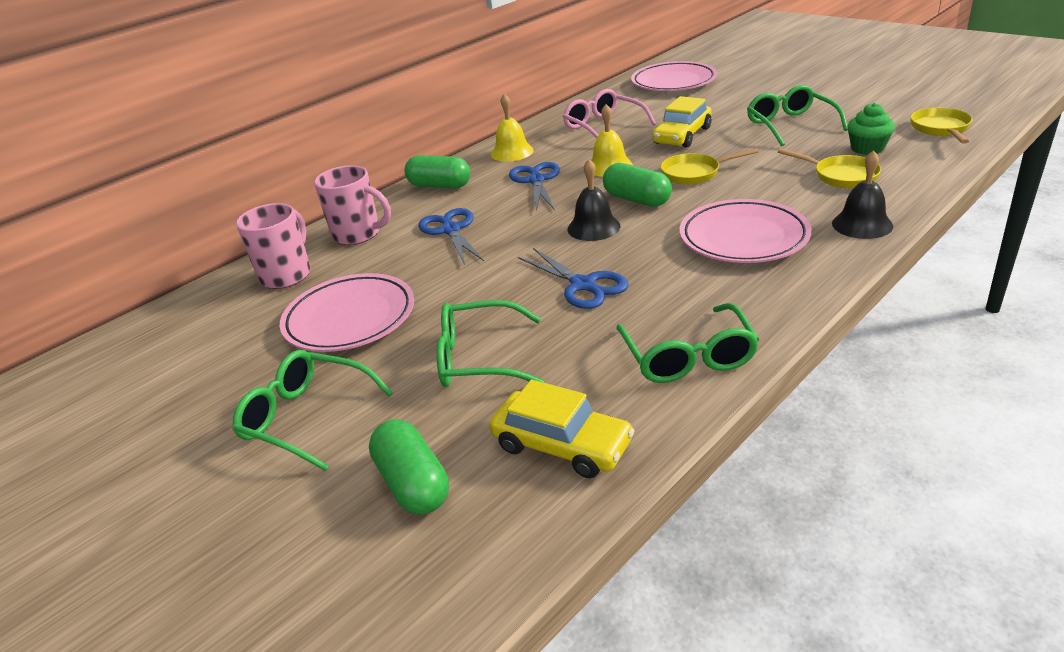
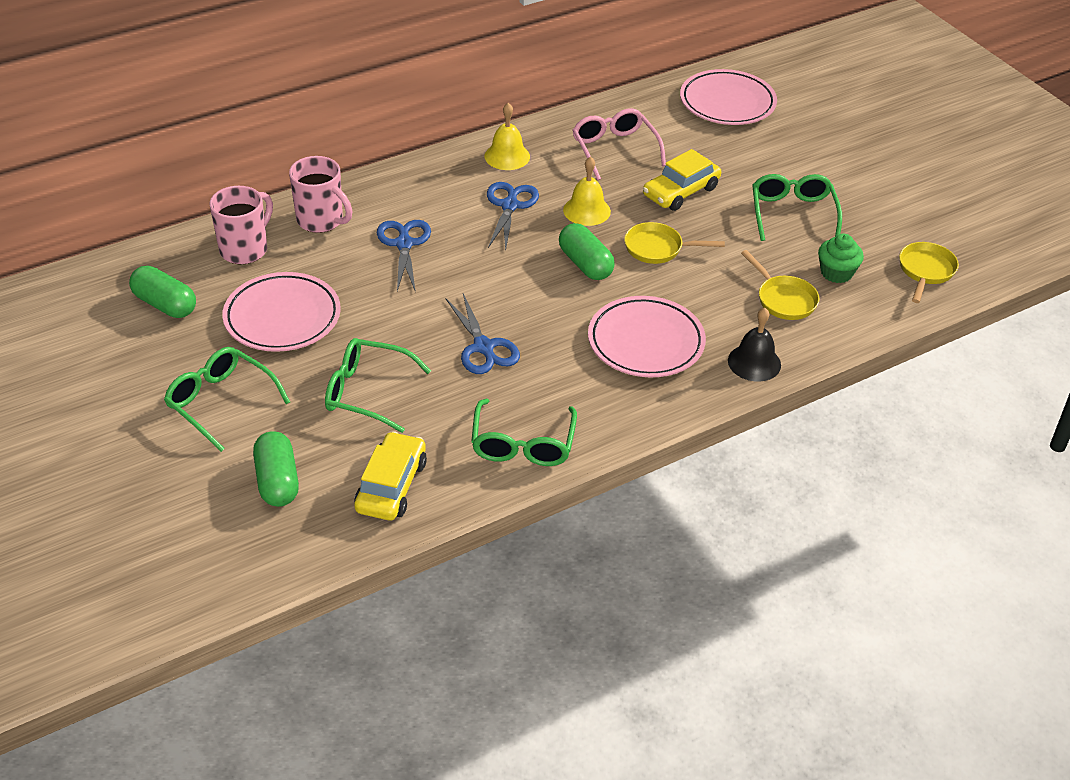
camera: 10 degrees right, 10 degrees up
green capsule [405,155,470,188] -> green capsule moved to [129,266,196,318]
yellow car [490,380,635,478] -> yellow car turned 120 degrees counterclockwise [354,431,427,520]
black bell [567,159,620,241] -> none

